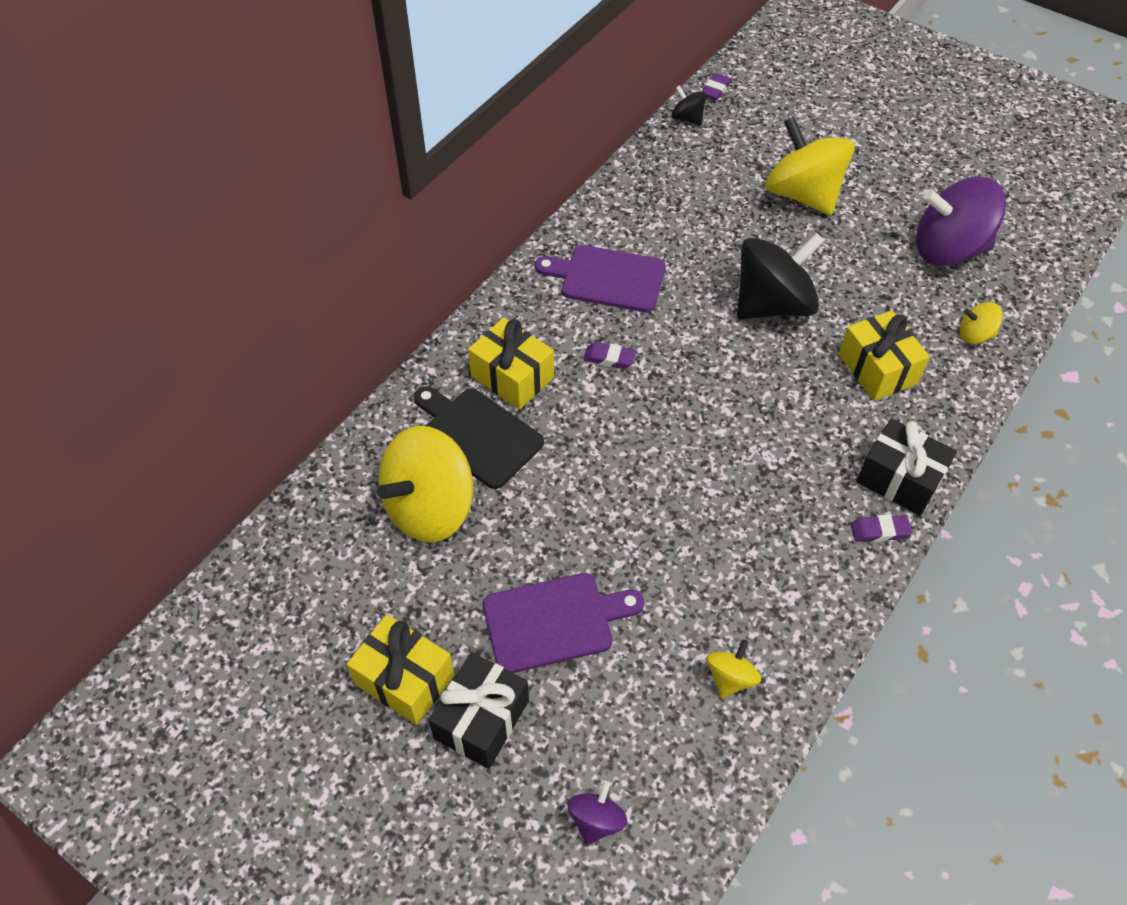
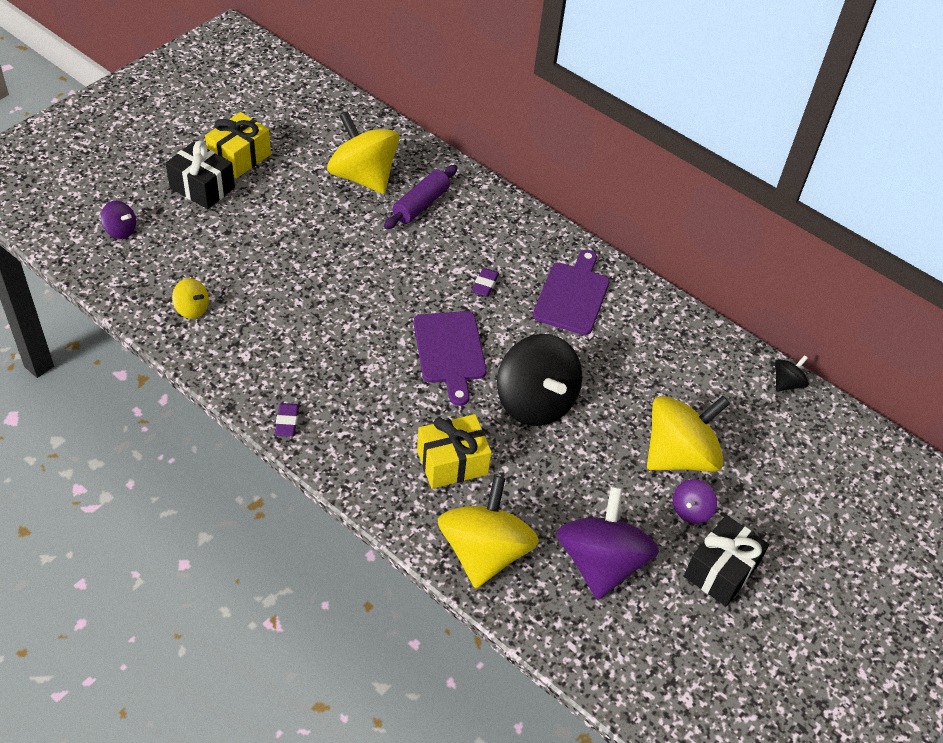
camera: 90 degrees right, 5 degrees down
black cutting board [414,386,544,489] -> purple rolling pin [384,165,458,229]
yellow gift [468,318,554,409] -> none
purple cutting board [483,573,644,673] -> purple cutting board moved to [414,311,487,406]
purple eraser [701,73,732,100] -> none
black gift [856,418,957,516] -> black gift moved to [684,515,769,606]
yellow spinning top [959,302,1003,344] -> yellow spinning top [438,476,539,588], size x2.19
none -> purple spinning top [673,479,717,524]

